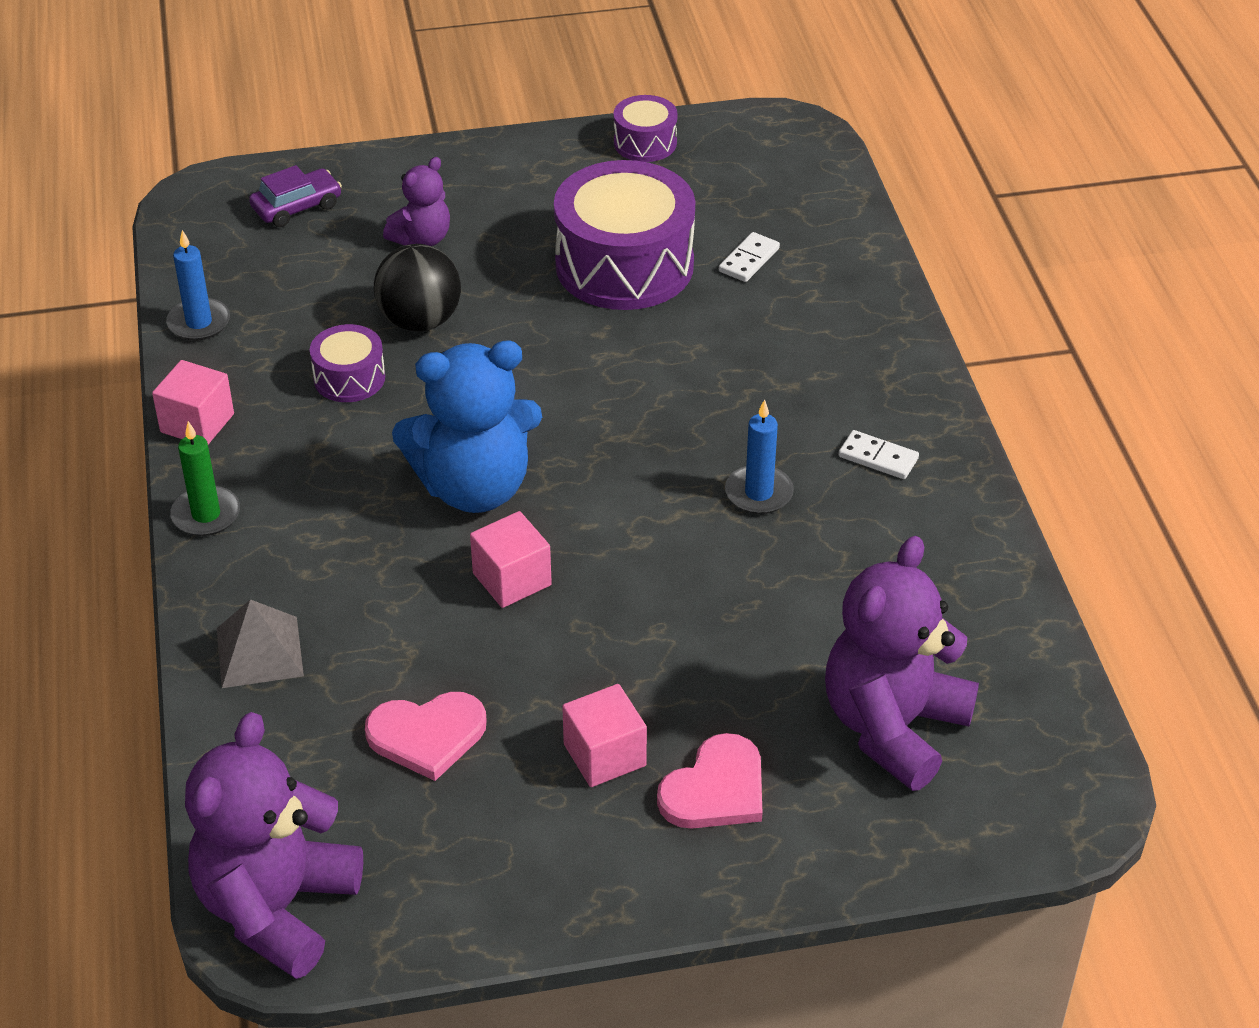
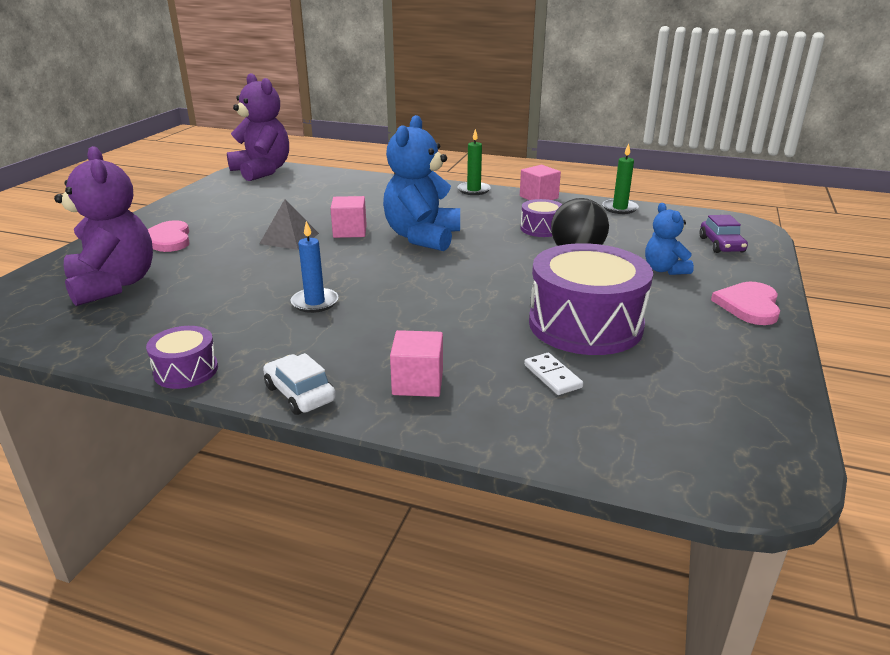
camera: 120 degrees right, 15 degrees down
blue candle [166,230,230,341] -> green candle [602,143,639,214]
grey pyramid [217,599,304,688] -> grey pyramid moved to [259,199,319,250]
pink heart [365,692,487,781] -> pink heart moved to [711,282,780,325]
purple teddy bear [383,157,450,246] -> blue teddy bear [645,203,694,275]
pink cube [562,684,647,787] -> pink cube moved to [390,330,443,397]
purple drum [614,95,678,162] -> purple drum moved to [146,326,218,389]
white domino [838,430,919,479] -> none
none -> white car [263,353,336,415]

